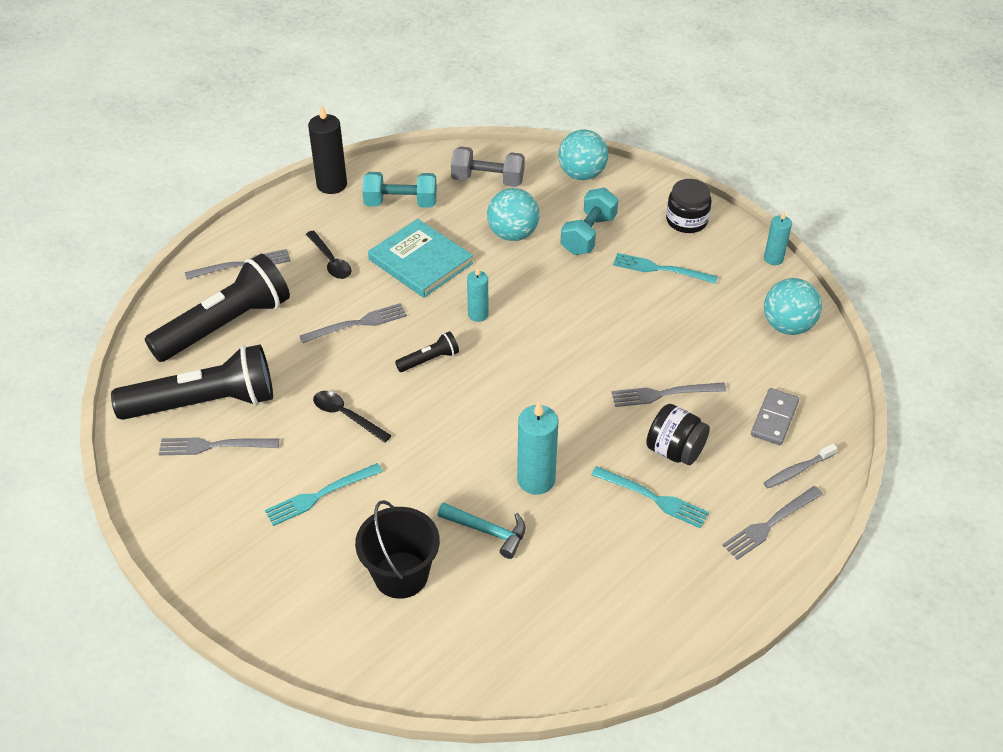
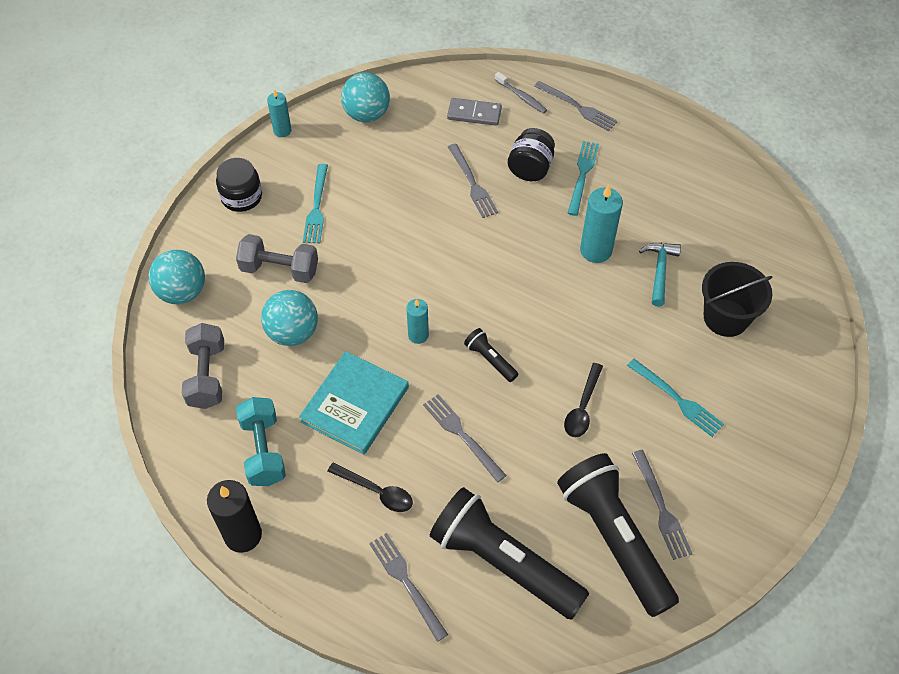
camera: 105 degrees left, 10 degrees up
black spoon [306,230,352,279] -> black spoon turned 75 degrees clockwise [328,462,413,512]
turquoise dumbbell [561,188,618,255] -> grey dumbbell [236,234,318,283]

